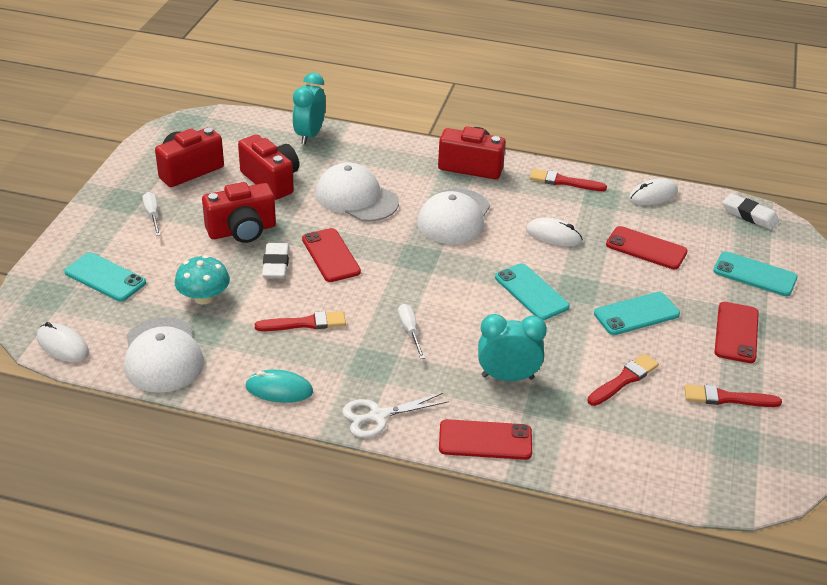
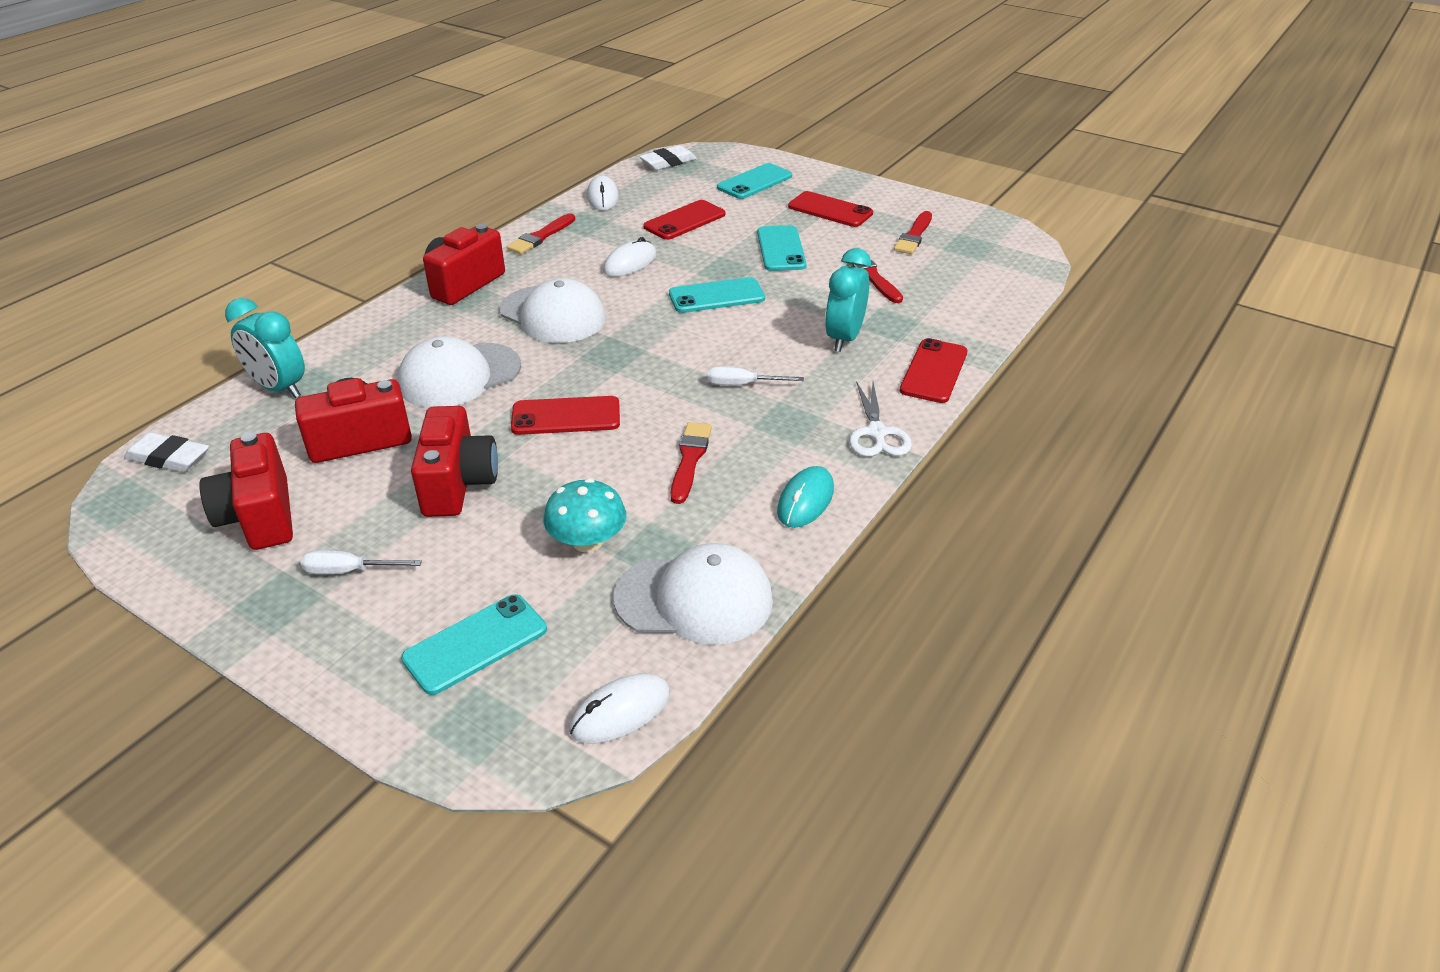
camera: 70 degrees left, 0 degrees up
white eraser [262,243,289,278] -> white eraser moved to [124,432,209,472]

